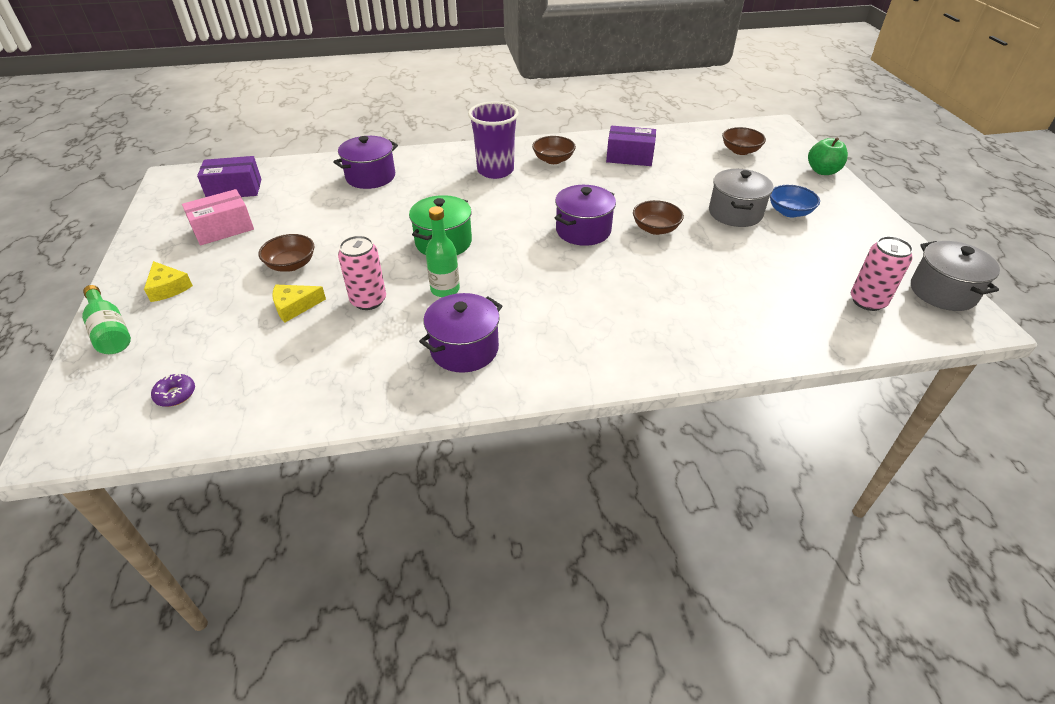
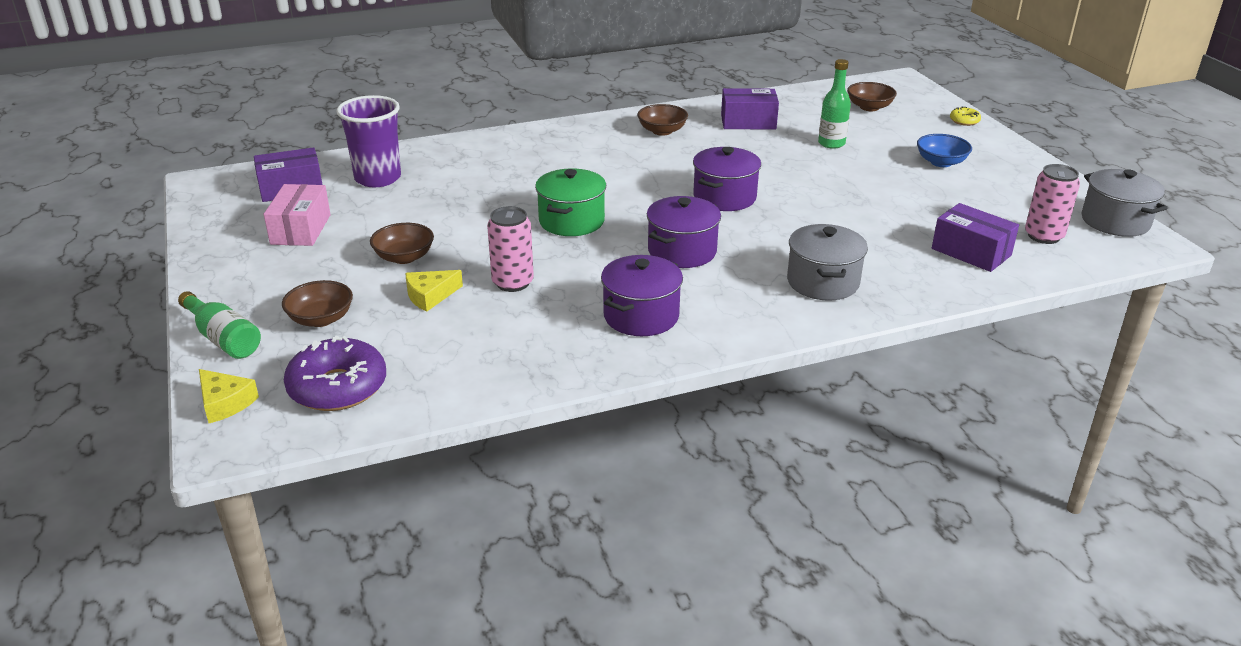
camera: 10 degrees left, 10 degrees down
yellow cheese [144,261,193,302] -> yellow cheese moved to [199,369,259,423]
purple donut [151,373,195,407] -> purple donut [284,336,386,411], size x2.18
pink box [182,189,254,245] -> pink box turned 45 degrees counterclockwise [264,184,331,246]
purple pot [333,136,398,189] -> purple pot moved to [647,196,721,268]
green bottle [426,206,460,297] -> green bottle moved to [818,59,851,149]
purple cup [468,101,519,179] -> purple cup moved to [336,95,401,187]
brown bowl [633,200,684,235] -> brown bowl moved to [282,280,353,327]
grey pot [709,169,774,227] -> grey pot moved to [787,224,868,301]
green apple [808,137,848,175] -> yellow donut [950,106,981,126]
none -> purple box [932,203,1019,272]

